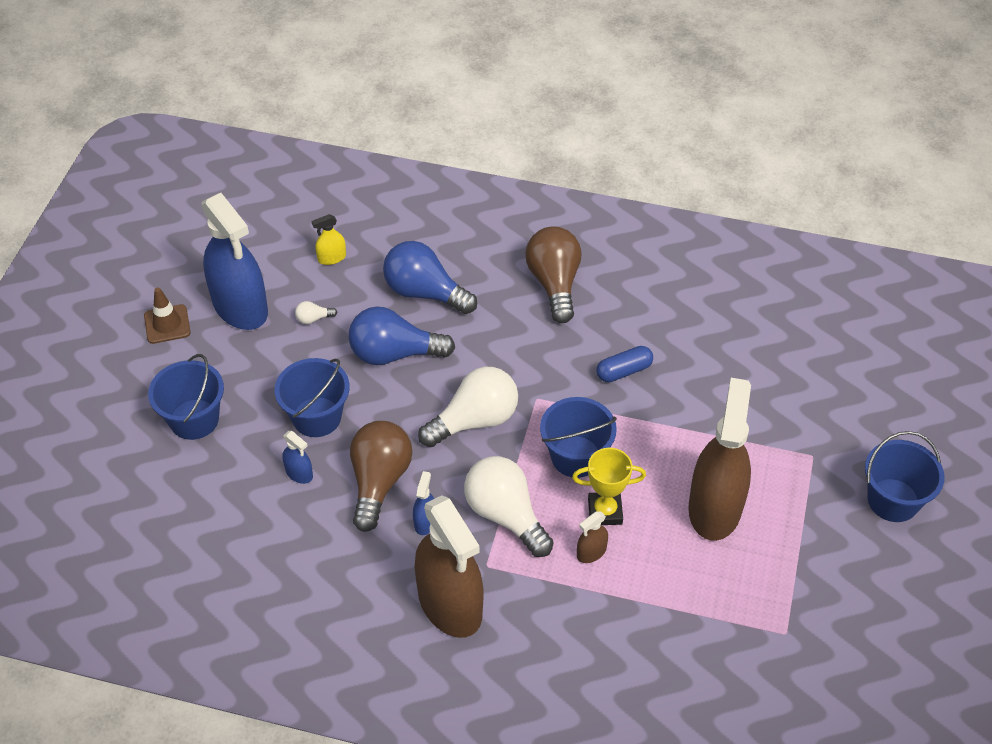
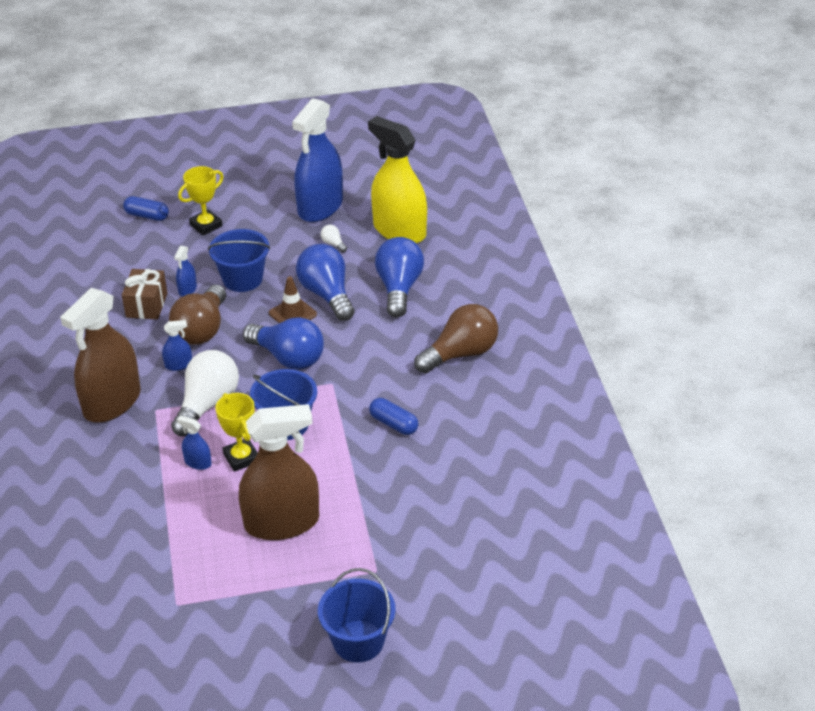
camera: 65 degrees right, 10 degrees down
brown traffic cone [144,288,190,344] -> brown traffic cone moved to [269,276,317,323]
blue bucket [148,354,224,440] -> yellow trophy [178,166,224,236]
yellow spray bottle [312,214,346,265] -> yellow spray bottle [368,116,427,244], size x2.45
brown light bulb [350,421,412,532] -> brown light bulb turned 120 degrees clockwise [169,285,226,345]
white light bulb [418,367,518,447] -> blue light bulb [243,317,324,370]
brown spray bottle [577,511,608,563] -> blue spray bottle [177,416,211,470]
none -> brown gift [122,269,168,320]
none -> blue capsule [123,196,169,221]

